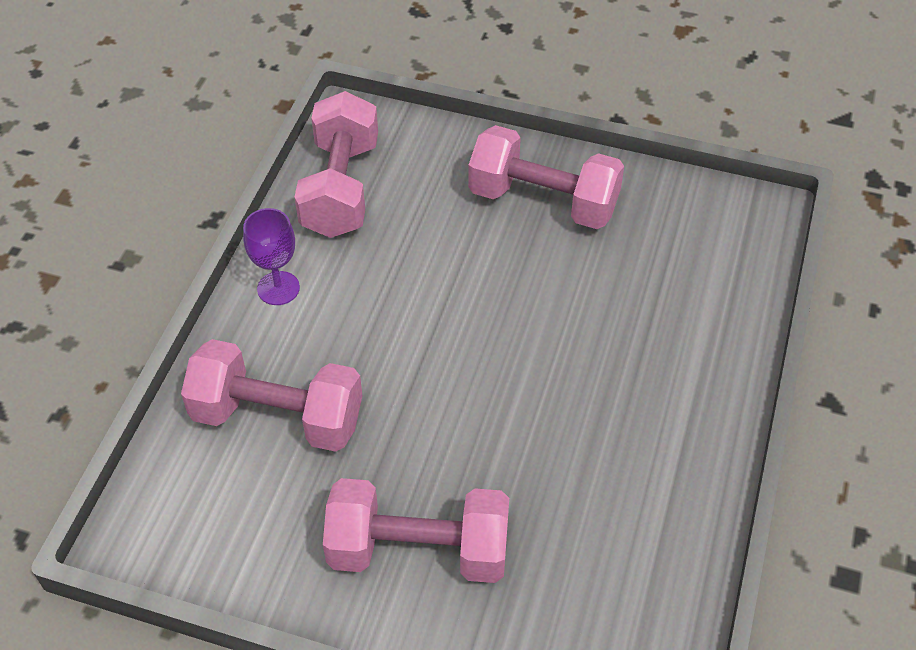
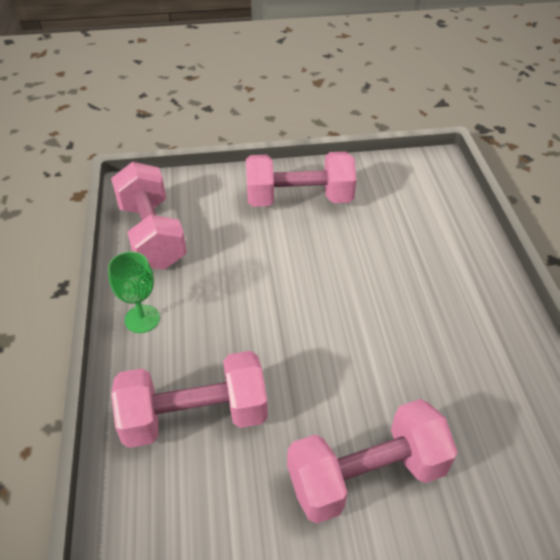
camera: 25 degrees left, 5 degrees down
purple goblet [243,208,300,305] -> green goblet [108,252,160,333]

